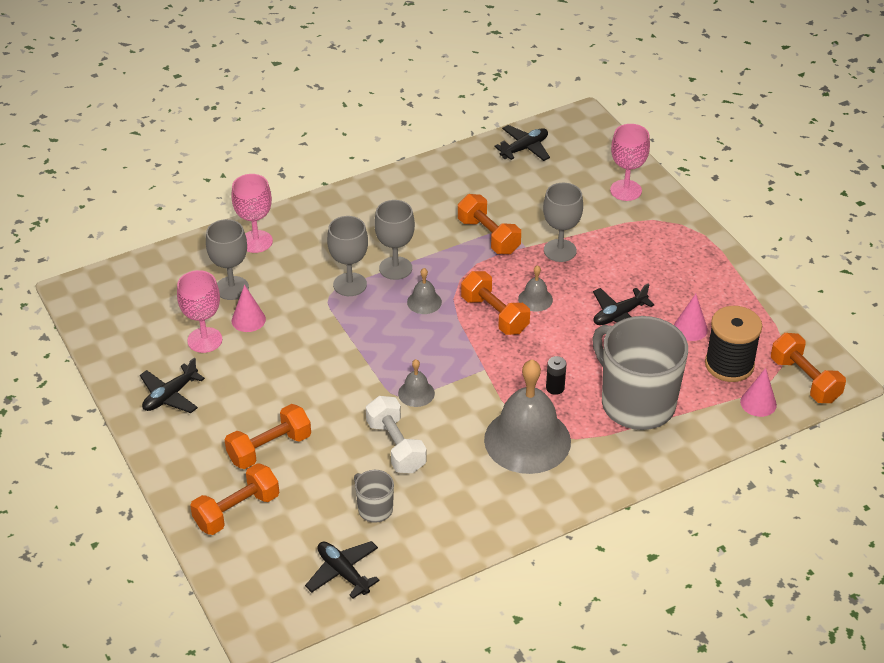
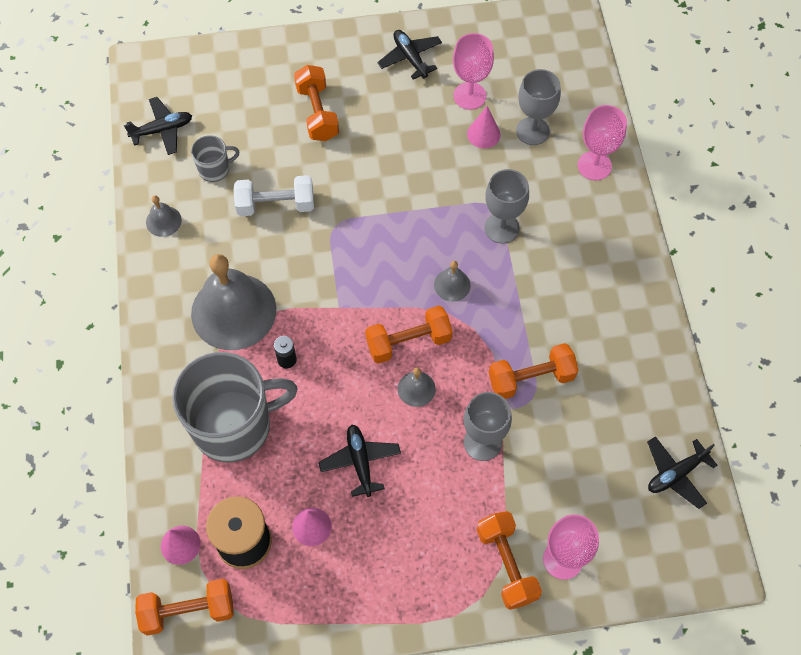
camera: 110 degrees right, 20 degrees up
orange dumbbell [190,463,279,535] -> orange dumbbell moved to [477,511,542,610]
grey goblet [374,200,415,280] -> none
grey bell [398,359,435,407] -> grey bell moved to [146,195,182,237]
black plane [494,125,550,161] -> black plane turned 75 degrees clockwise [647,436,717,509]

